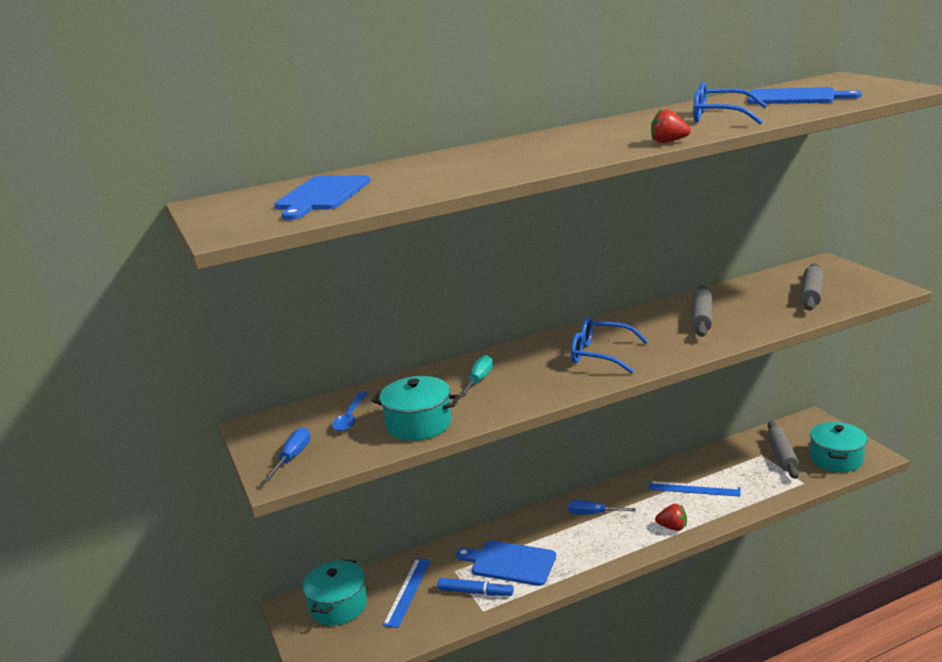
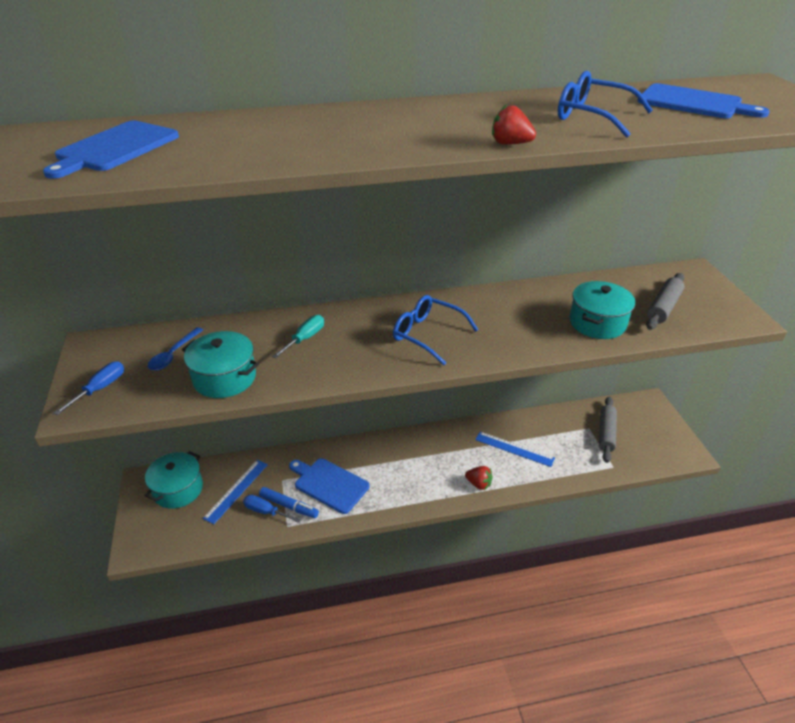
camera: 10 degrees right, 15 degrees up
blue screwdriver [568,500,636,514] -> blue screwdriver moved to [243,495,302,523]
grey rolling pin [691,285,712,337] -> none
turquoise pot [810,422,868,472] -> turquoise pot moved to [569,281,635,339]

